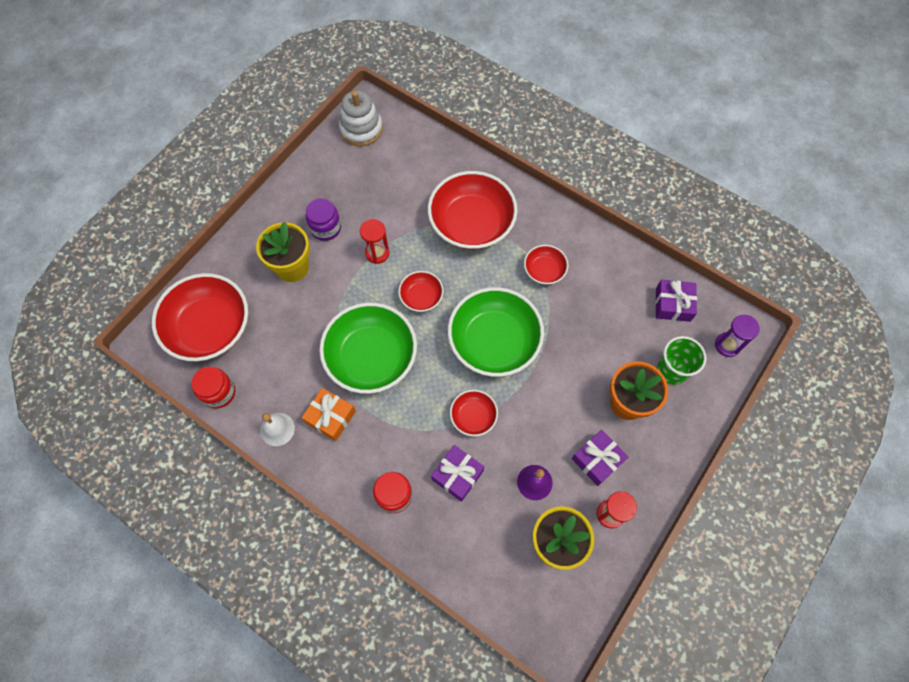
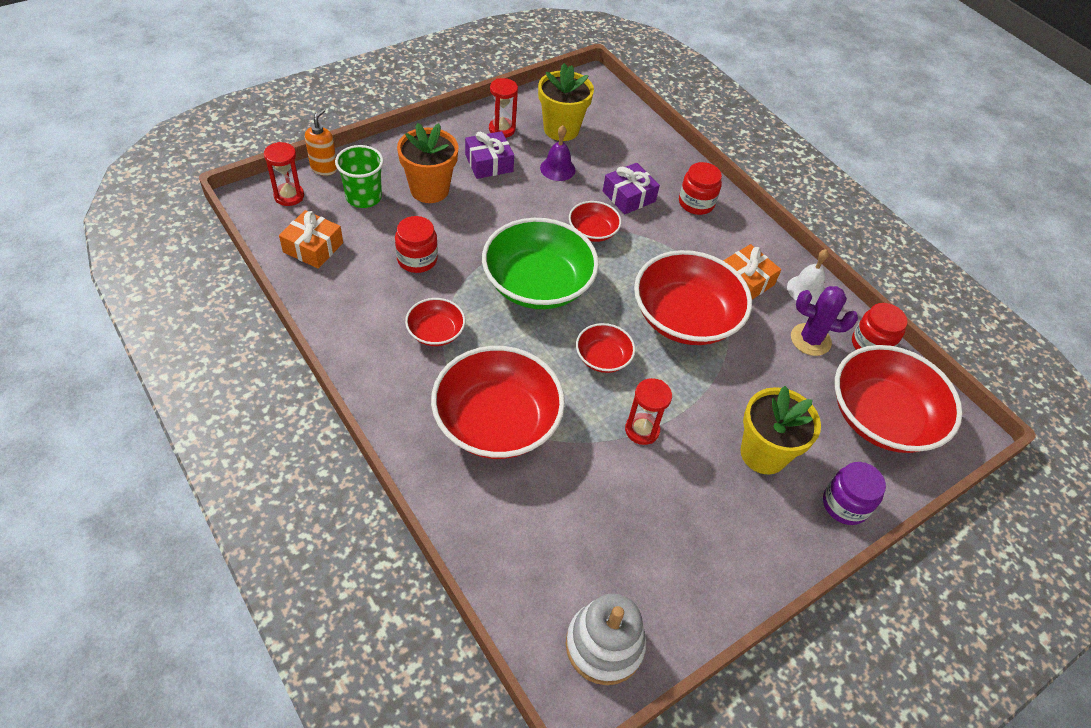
camera: 165 degrees left, 15 degrees down
purple jar [306,198,341,241] -> purple jar moved to [823,462,886,525]
green bowl [319,303,417,394] -> red bowl [634,250,752,345]
purple gift [655,280,697,322] -> orange gift [279,210,343,269]
purple hourglass [715,315,760,357] -> red hourglass [264,142,304,206]
none -> orange soap dispenser [305,108,337,176]
none -> red jar [395,216,438,273]
none -> purple cactus [791,286,858,356]

